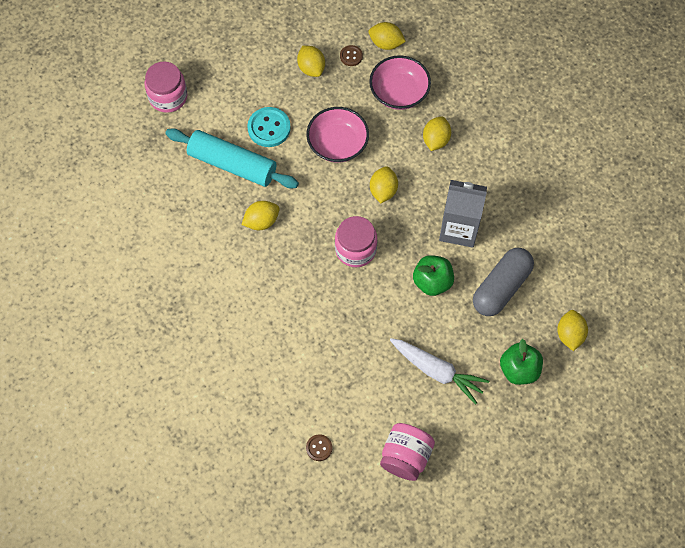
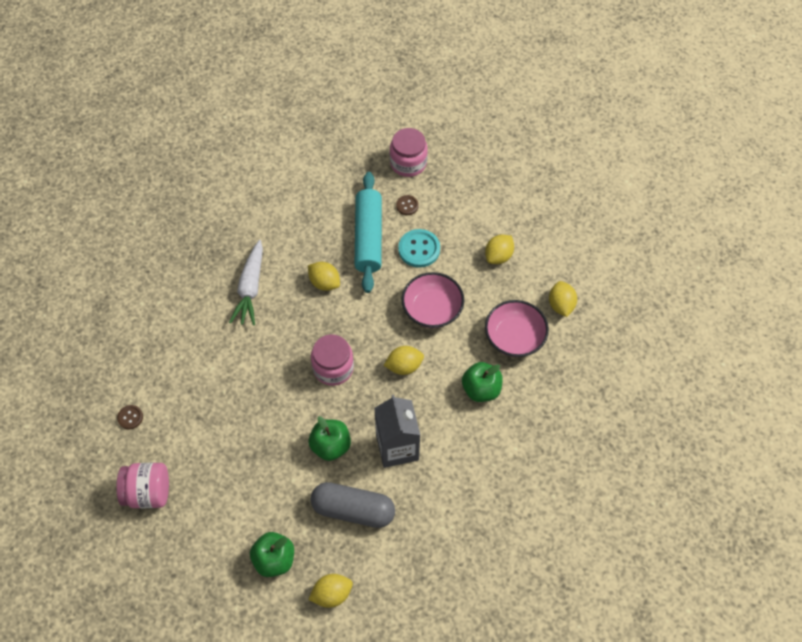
camera: 65 degrees right, 5 degrees down
brown button [340,45,363,66] -> brown button moved to [396,195,419,215]
white carrot [390,338,489,404] -> white carrot moved to [229,240,263,326]
yellow lemon [423,116,451,151] -> green apple [462,362,503,402]

